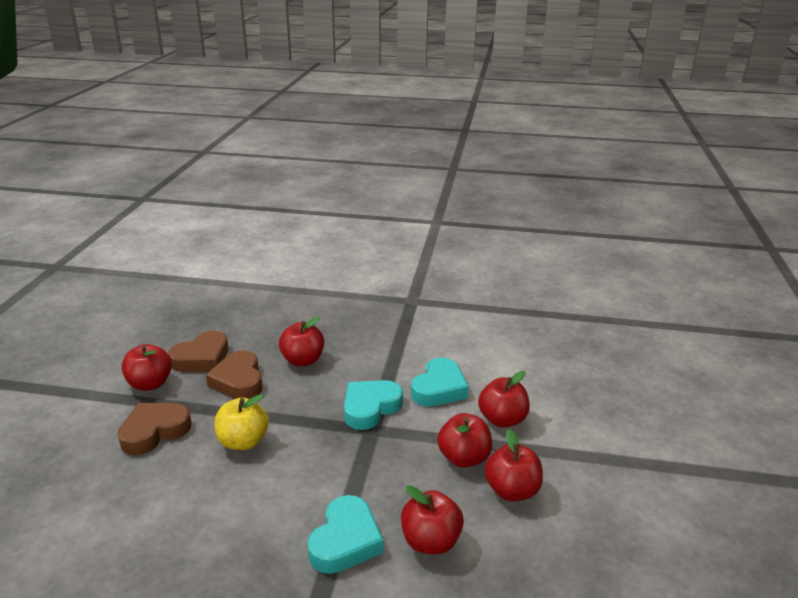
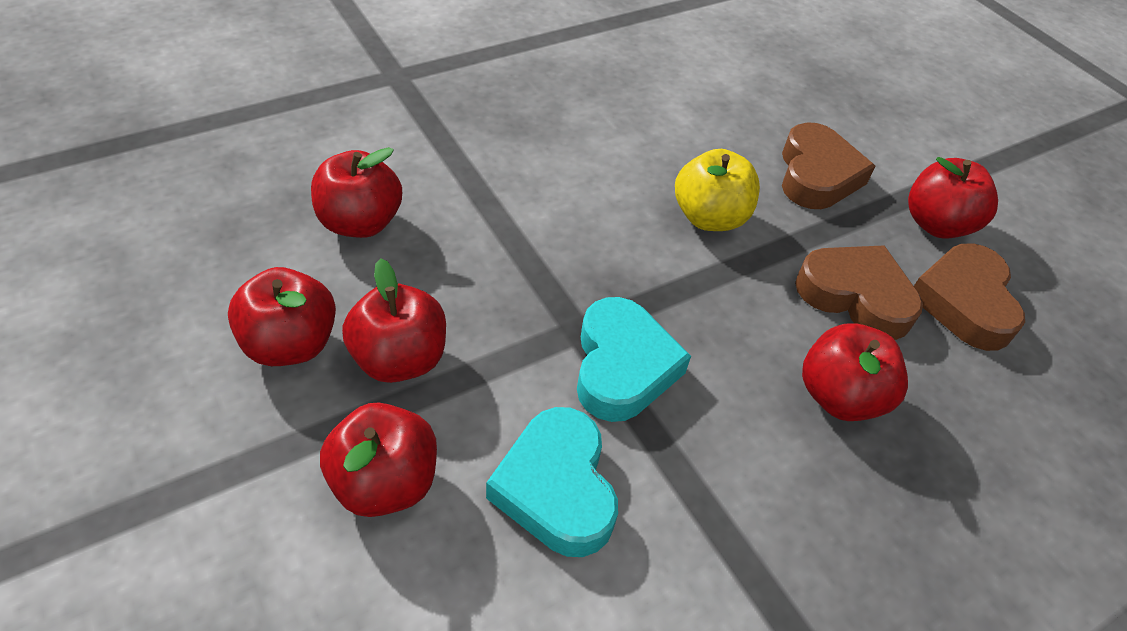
camera: 135 degrees right, 20 degrees up
turquoise heart [308,495,383,574] -> none

